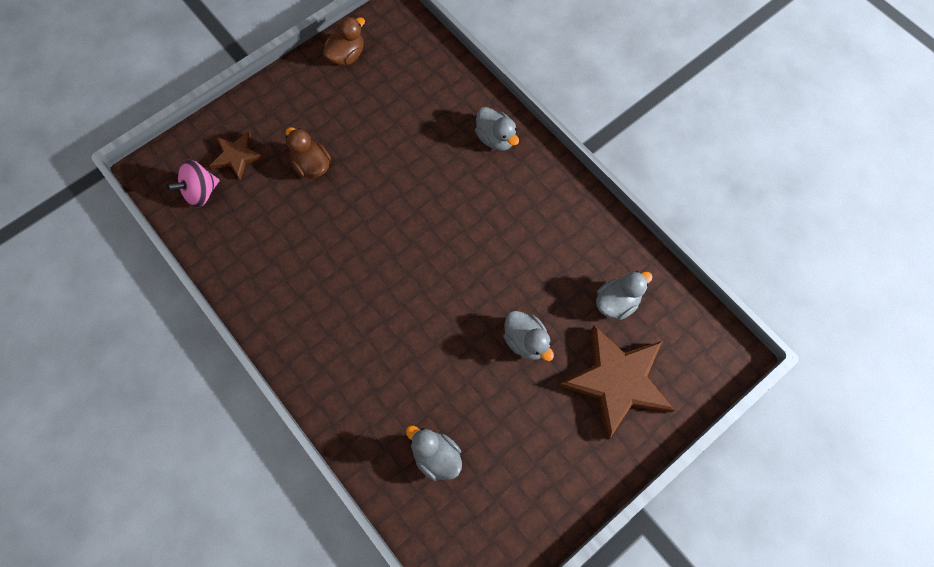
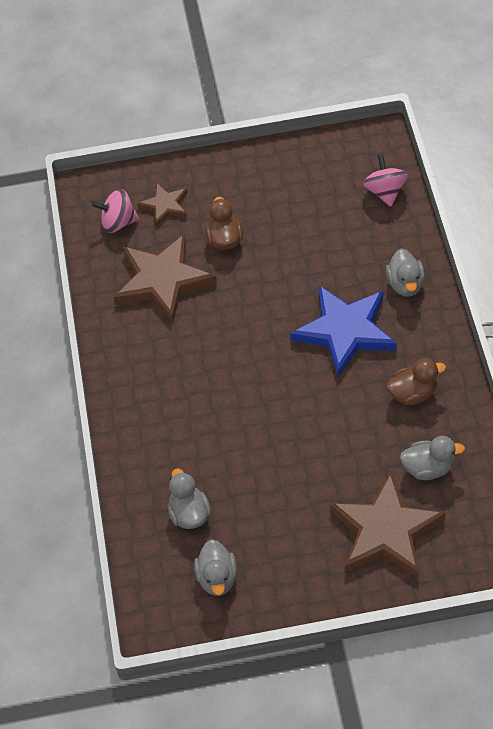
camera: 35 degrees right, 15 degrees down
brown duck [323,17,365,65] -> brown duck moved to [386,358,446,405]
grey duck [503,311,554,361] -> grey duck moved to [194,539,237,596]
none -> brown star [114,234,217,323]
none -> blue star [290,286,397,378]
none -> pink spinning top [363,154,408,207]

